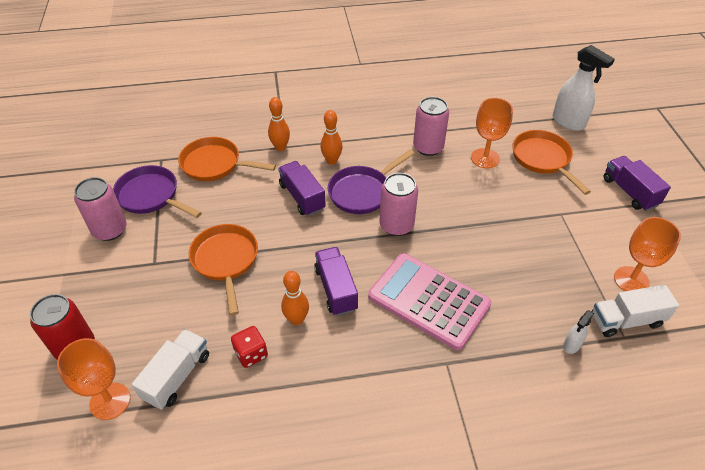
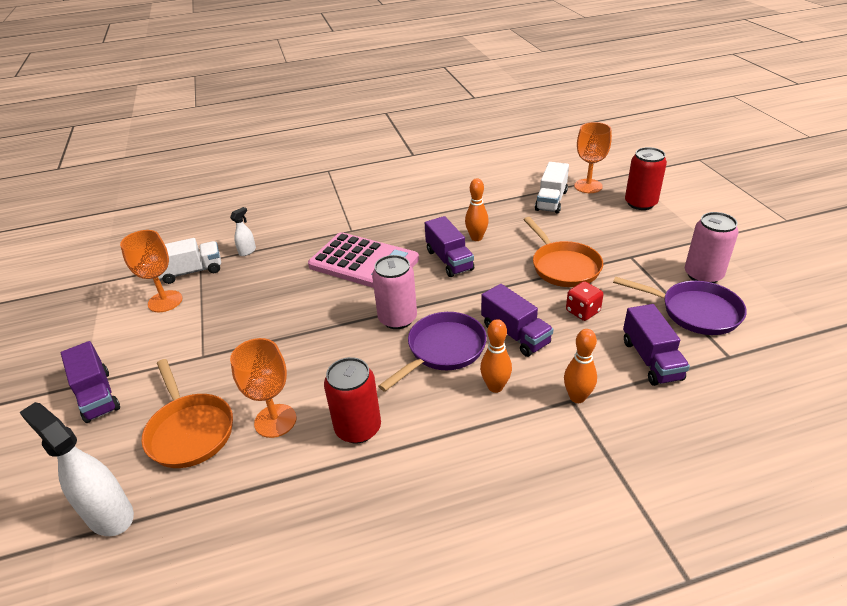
camera: 175 degrees right, 10 degrees down
orange pan [178,137,276,181] -> purple truck [623,304,690,386]
red dice [231,326,268,368] -> red dice moved to [566,281,603,321]
pink can [413,97,449,156] -> red can [324,357,381,443]

